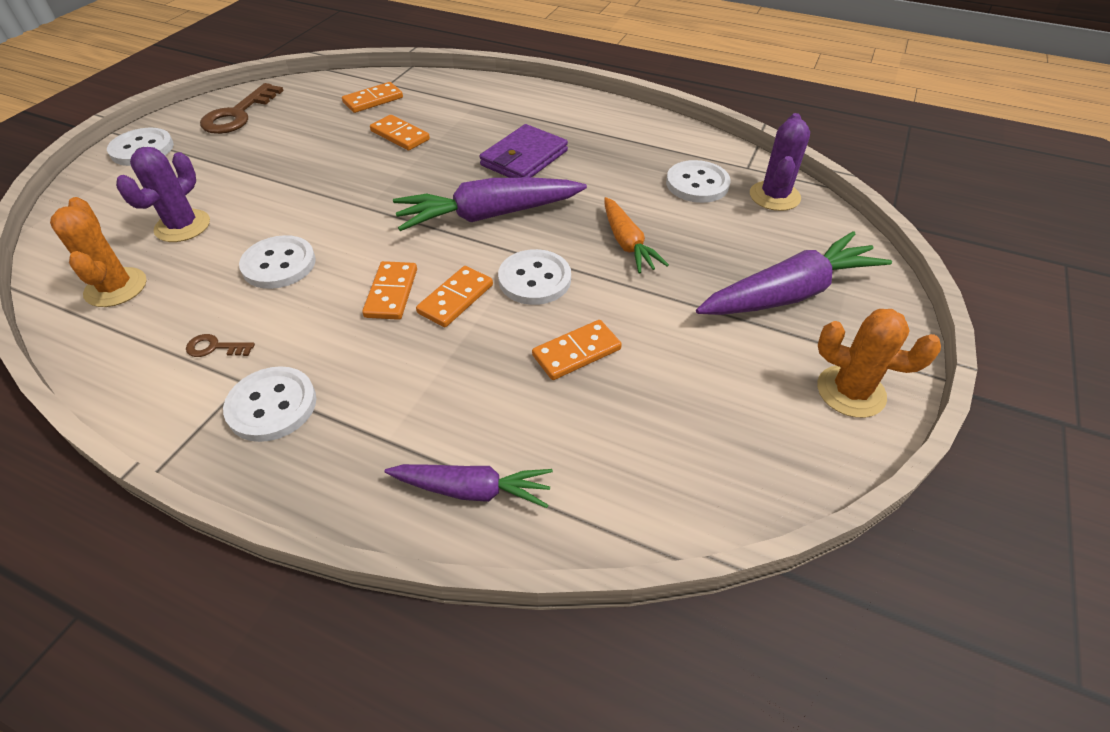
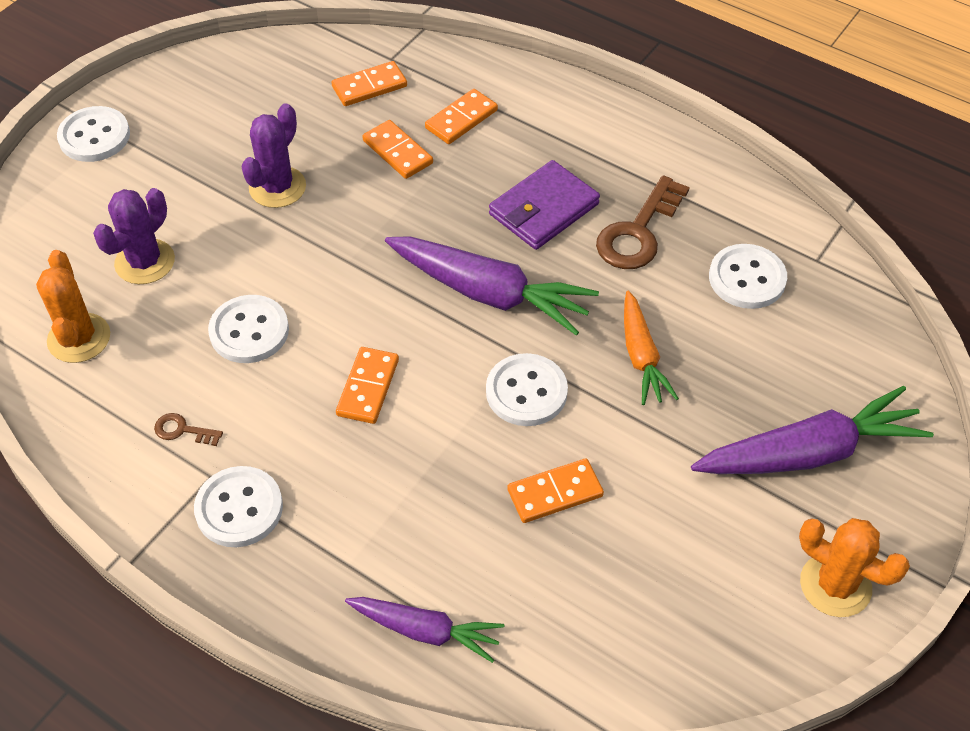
camera: 10 degrees right, 5 degrees up
brown key [200,83,284,134] -> brown key moved to [596,175,690,269]
purple carrot [393,178,587,231] -> purple carrot turned 150 degrees counterclockwise [385,236,599,336]
orange domino [416,266,493,327] -> orange domino moved to [425,89,498,144]
purple cactus [750,113,810,211] -> purple cactus moved to [241,103,306,208]

